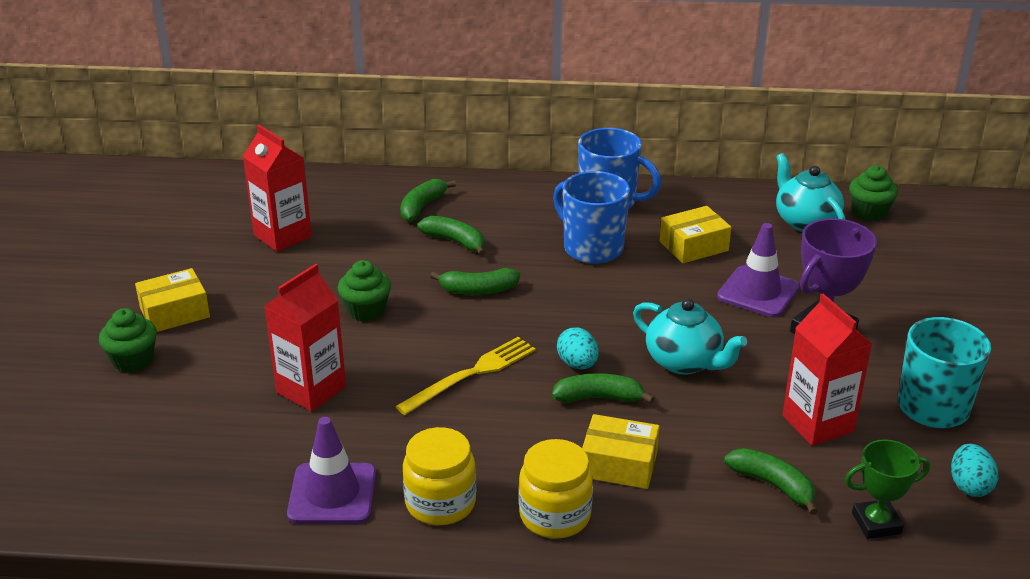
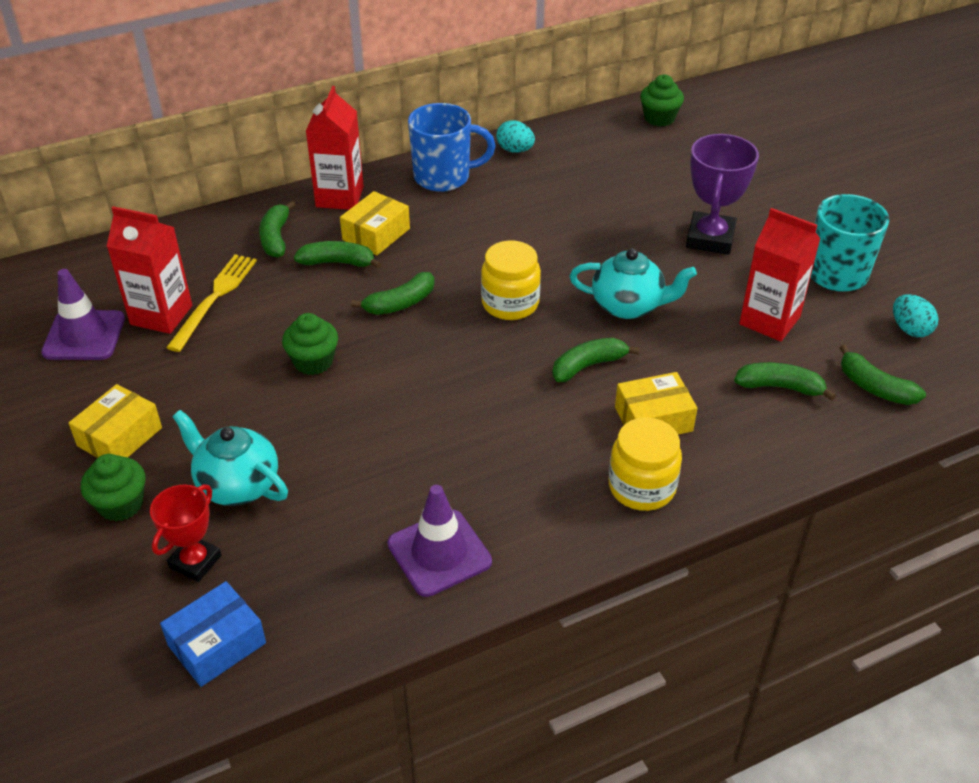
camera: 30 degrees left, 10 degrees up
red carton [264,264,346,412] -> red carton moved to [306,86,364,210]
yellow fork [395,337,536,415] -> yellow fork moved to [166,254,257,352]
yellow jar [403,427,476,525] -> yellow jar moved to [481,241,541,320]
blue mug [553,171,630,264] -> none
turquoise egg [557,327,599,369] -> turquoise egg moved to [496,120,535,153]
yellow box [659,206,731,263] -> yellow box moved to [340,191,410,255]
purple traffic cone [717,223,800,317] -> purple traffic cone moved to [41,269,125,360]
turquoise teapot [776,153,845,232] -> turquoise teapot moved to [172,410,288,506]
green trophy [845,440,930,539] -> green banana [840,345,926,405]
none -> red trophy [150,484,221,582]
none -> blue box [160,581,266,687]

